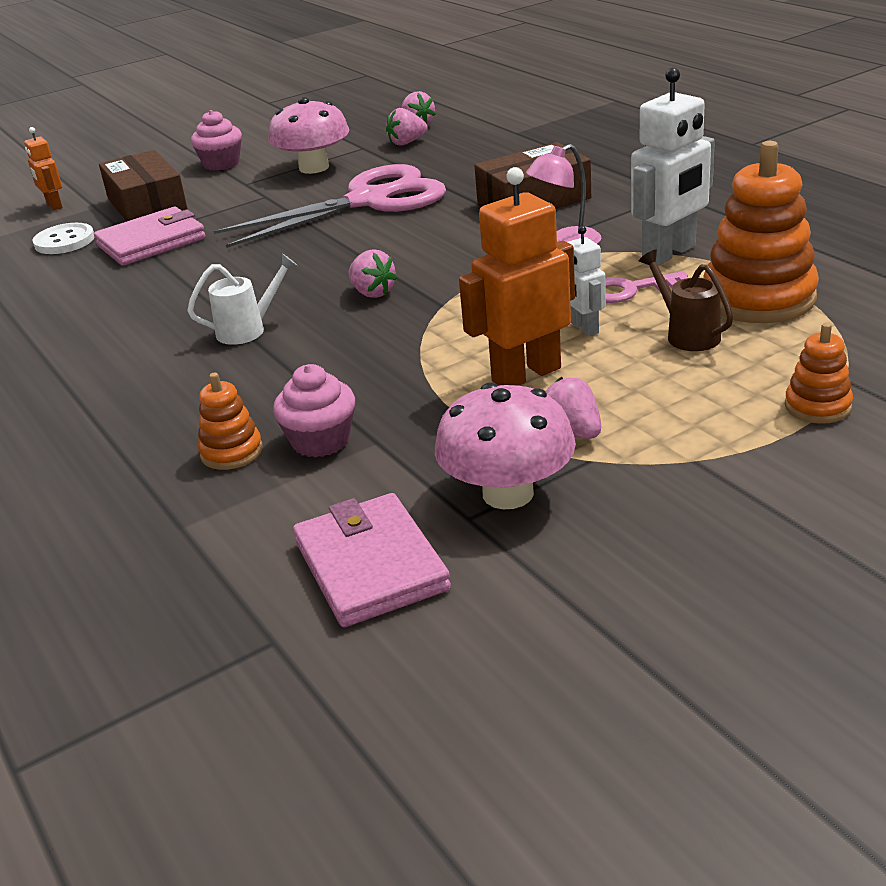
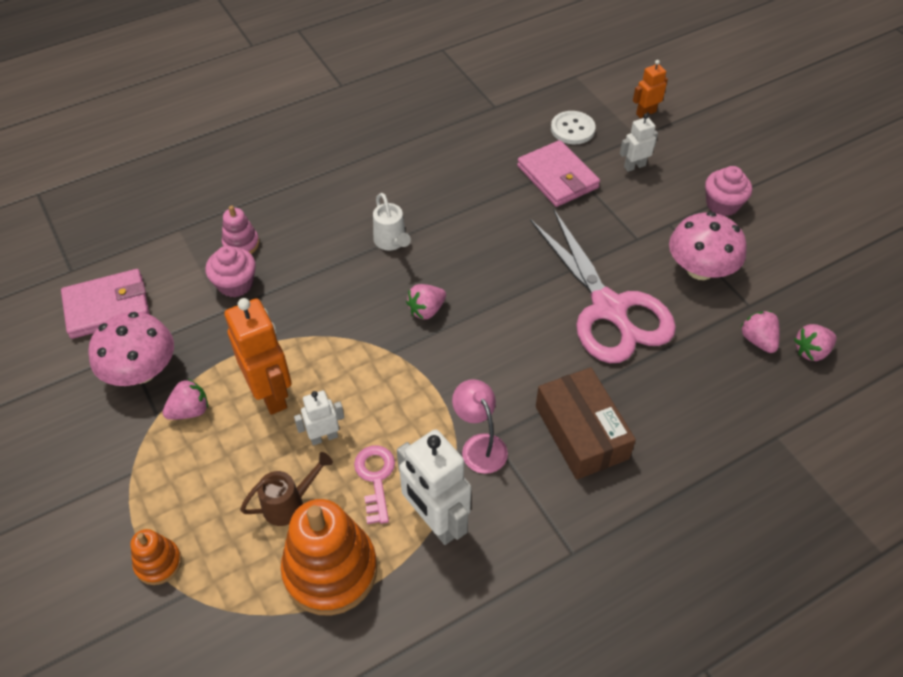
camera: 90 degrees right, 20 degrees up
brown box [99,150,188,222] -> white robot [620,113,658,172]
orange stacking toy [198,373,263,470] -> pink stacking toy [222,206,259,254]

